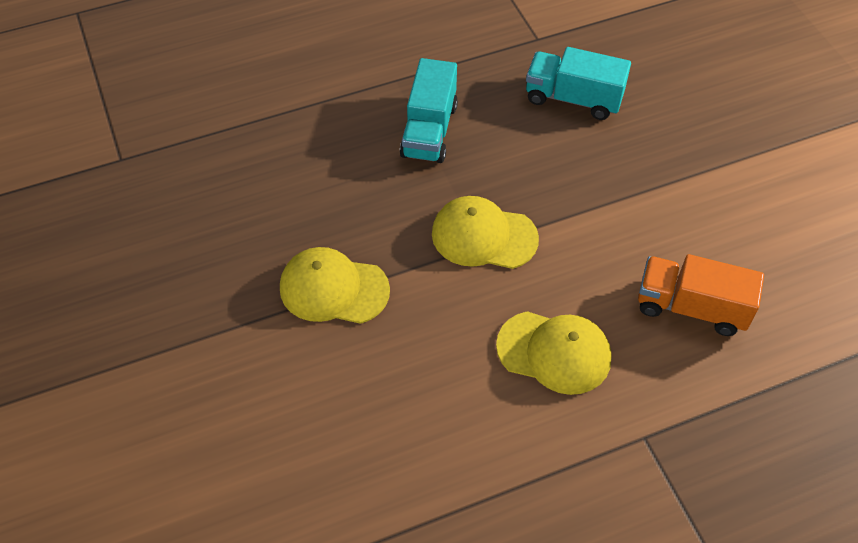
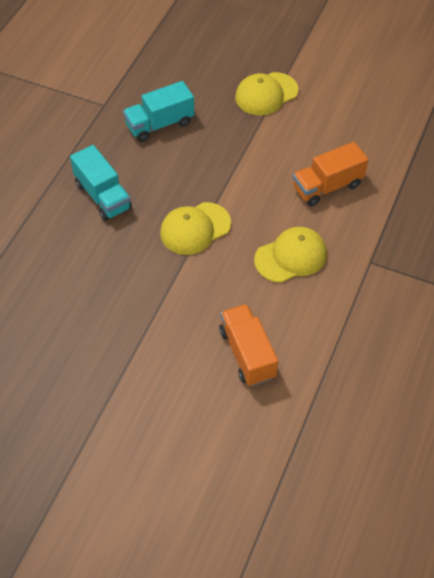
camera: 45 degrees left, 0 degrees up
yellow cap [280,247,390,324] -> yellow cap moved to [235,72,298,116]
none -> orange truck [219,304,278,386]

